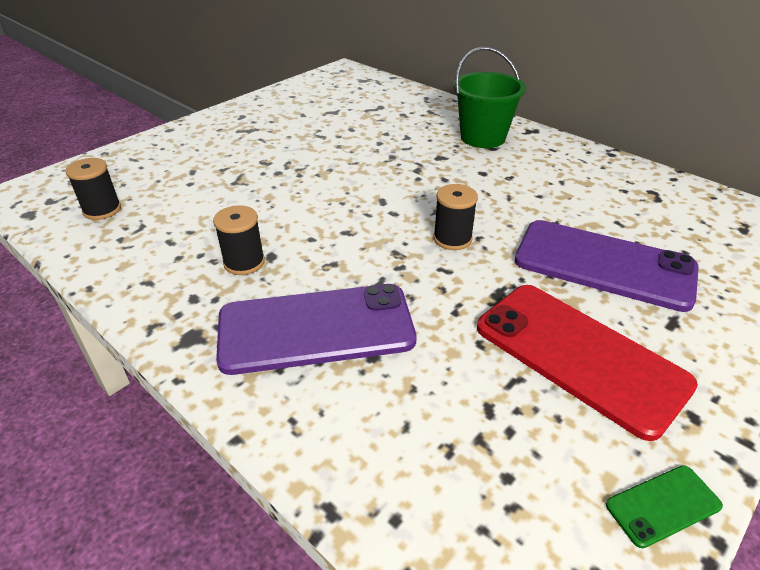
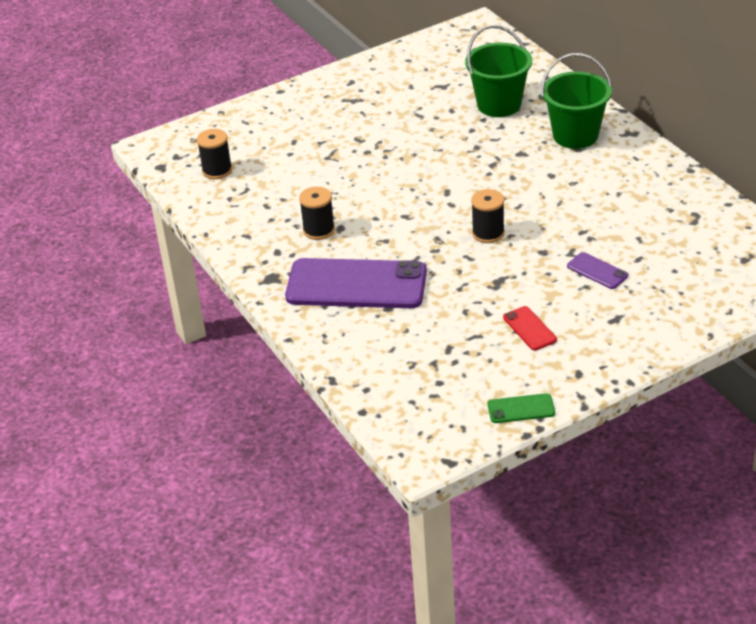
camera: 20 degrees right, 0 degrees up
red phone [477,285,698,441] -> red phone [503,306,557,351], size x0.43
purple phone [514,220,699,312] -> purple phone [567,252,628,289], size x0.43
none -> green bucket [465,25,532,117]

